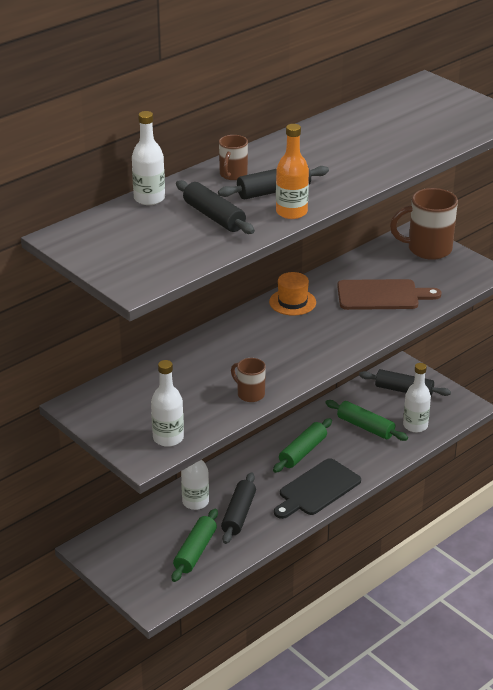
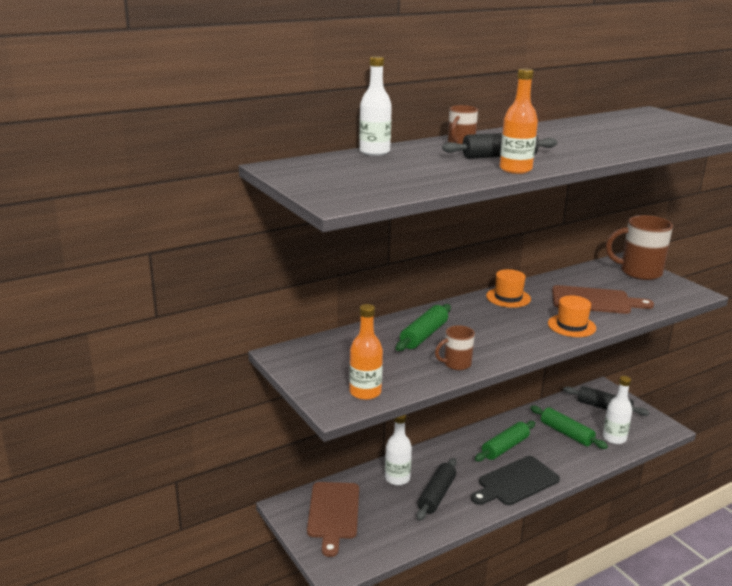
camera: 10 degrees right, 10 degrees down
white bottle [151,360,184,447] -> orange bottle [349,304,383,400]
green rolling pin [172,509,218,582] -> green rolling pin moved to [396,304,451,351]
black rolling pin [176,180,255,234] -> none
brown mug [231,358,266,402] -> brown mug turned 75 degrees counterclockwise [435,325,475,370]
none -> brown cutting board [307,482,359,557]
none -> orange hat [548,295,596,337]

